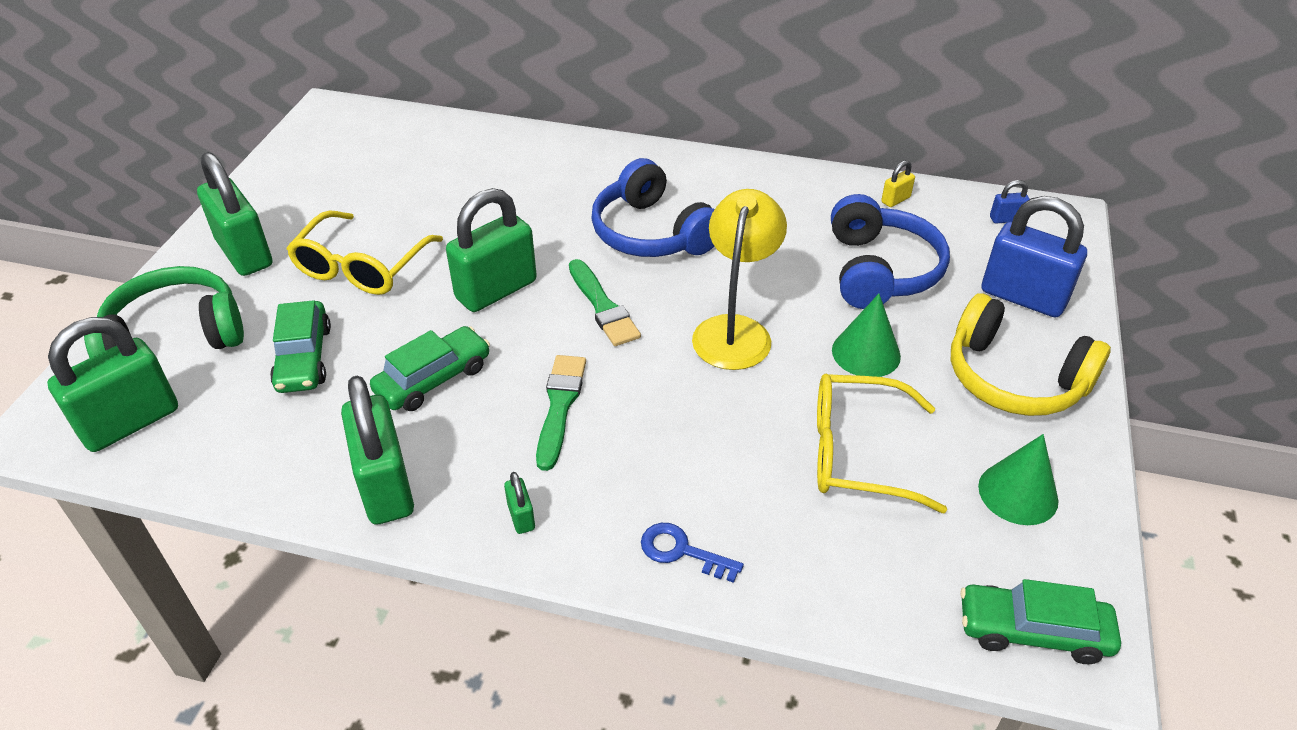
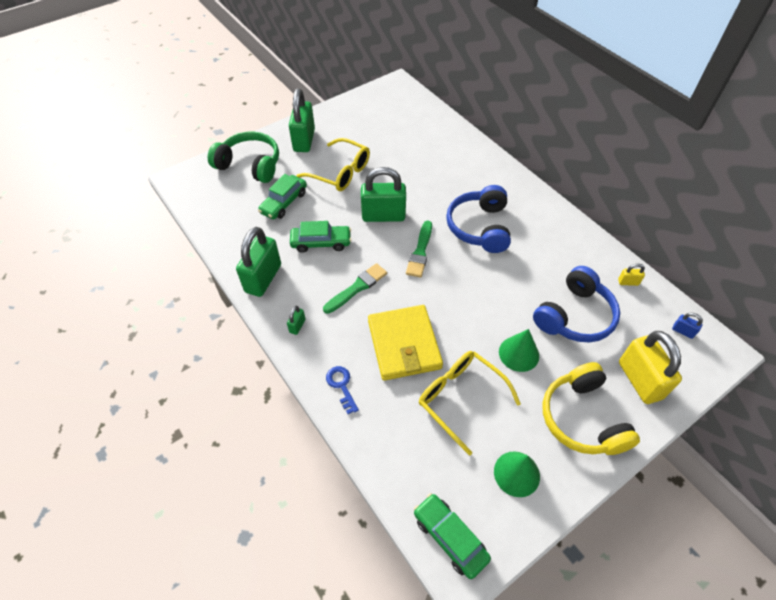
camera: 40 degrees right, 10 degrees up
green padlock [47,317,178,452] -> none
yellow glasses [286,210,443,295] -> yellow glasses turned 120 degrees counterclockwise [296,138,370,191]
yellow lamp [692,189,787,370] -> none
blue padlock [982,196,1087,317] -> yellow padlock [619,331,682,404]
none -> yellow wallet [368,305,443,381]

